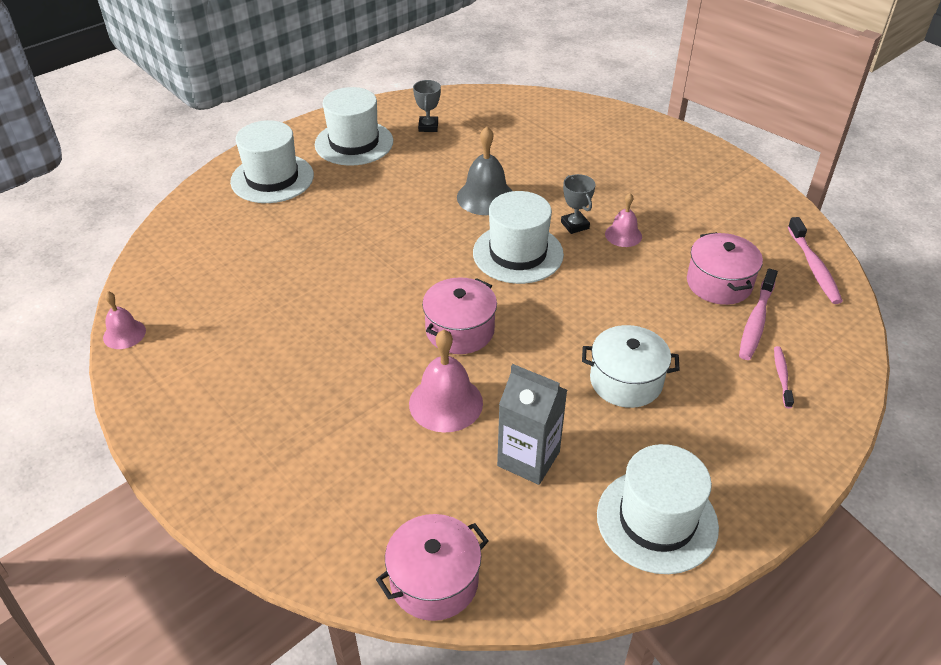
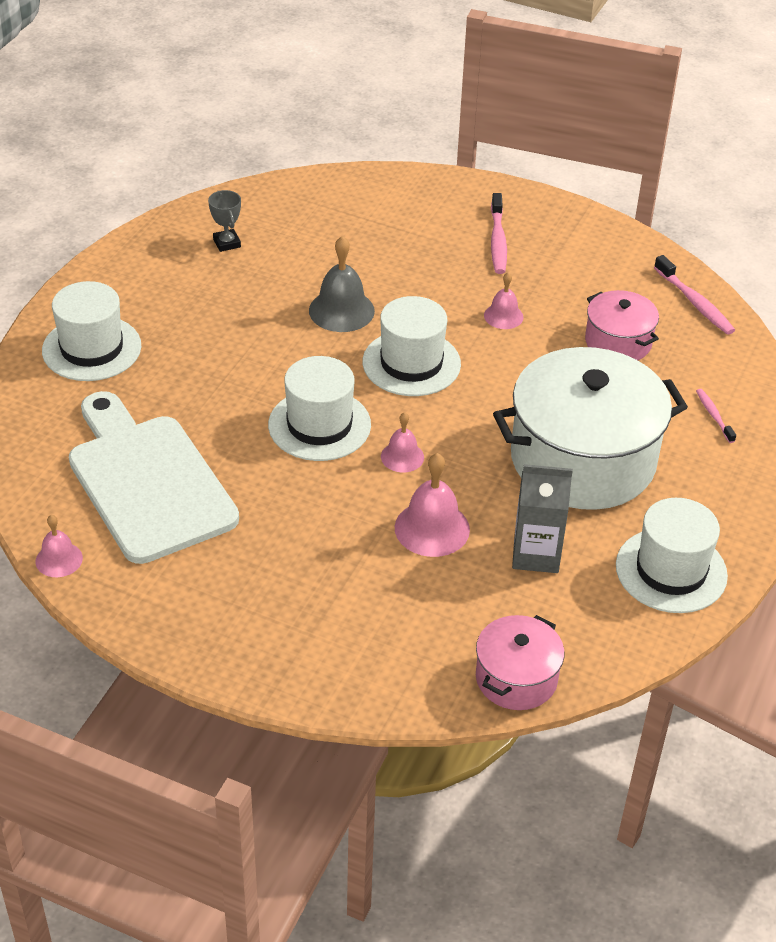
camera: 25 degrees left, 0 degrees up
white hat [315,87,393,165] -> white hat moved to [268,356,371,461]
pink pot [422,277,497,354] -> pink bell [381,412,424,472]
grey trophy [561,174,595,234] -> none
white pot [582,325,680,408] -> white pot [493,347,688,510], size x2.01
pink toothbrush [739,269,778,360] -> pink toothbrush moved to [491,193,507,274]
none -> white cutting board [69,391,239,564]

